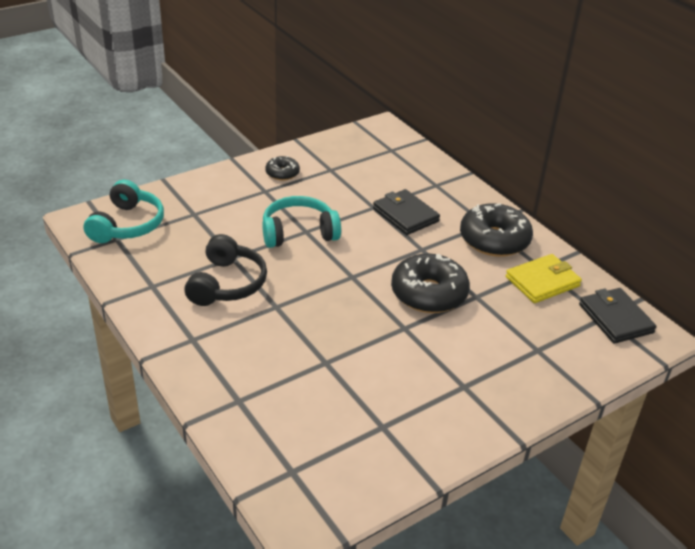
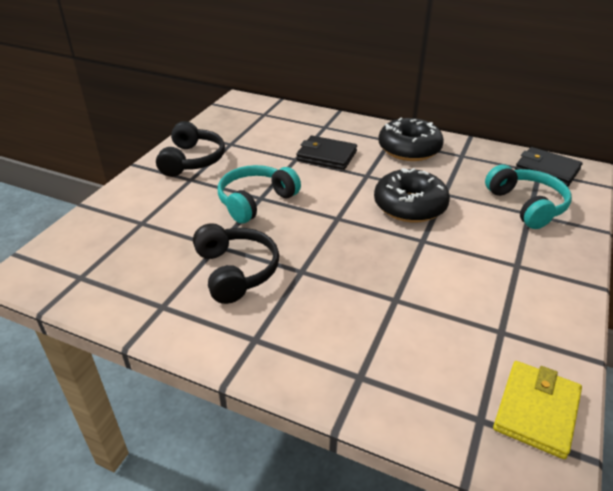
camera: 30 degrees left, 0 degrees up
turquoise headphones [84,180,164,243] -> turquoise headphones moved to [485,164,572,229]
black donut [265,156,300,180] -> black headphones [156,121,225,177]
yellow wallet [506,254,582,303] -> yellow wallet moved to [493,361,582,459]

